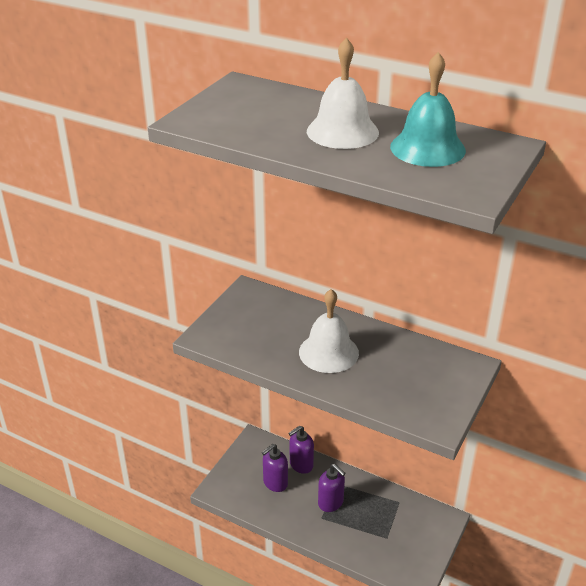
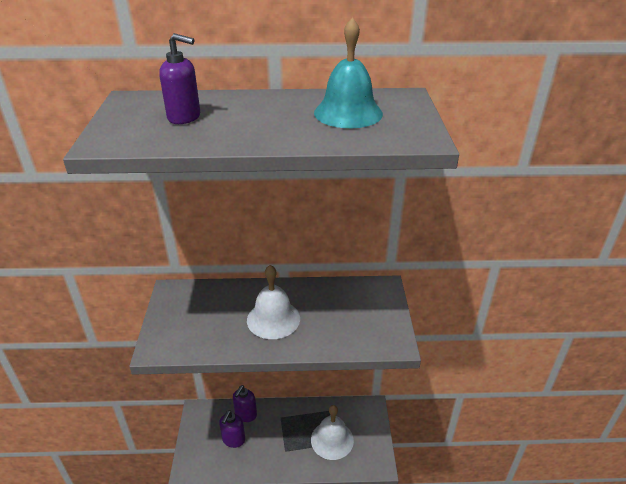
camera: 30 degrees left, 0 degrees up
white bell [307,37,379,149] -> white bell moved to [311,405,354,460]
purple soap dispenser [318,464,345,512] -> purple soap dispenser moved to [159,33,200,124]

